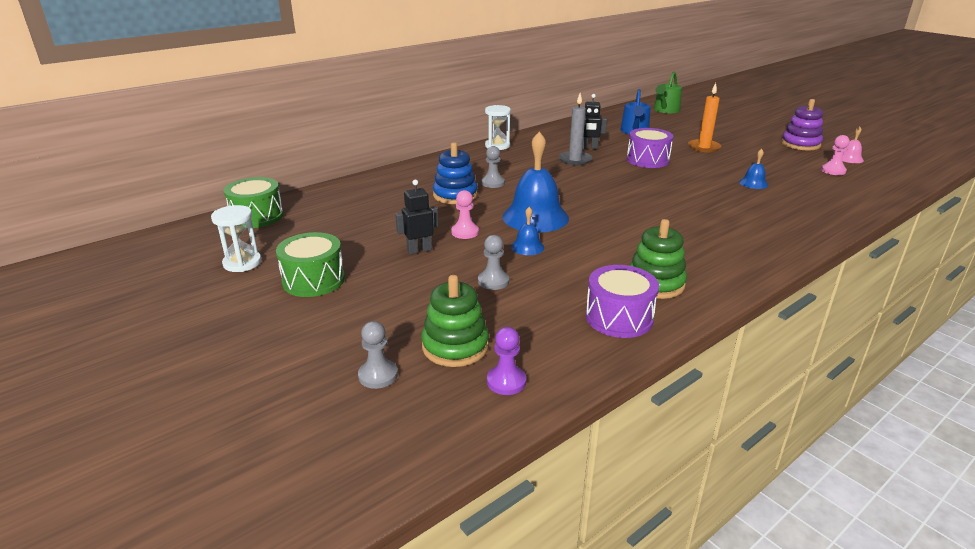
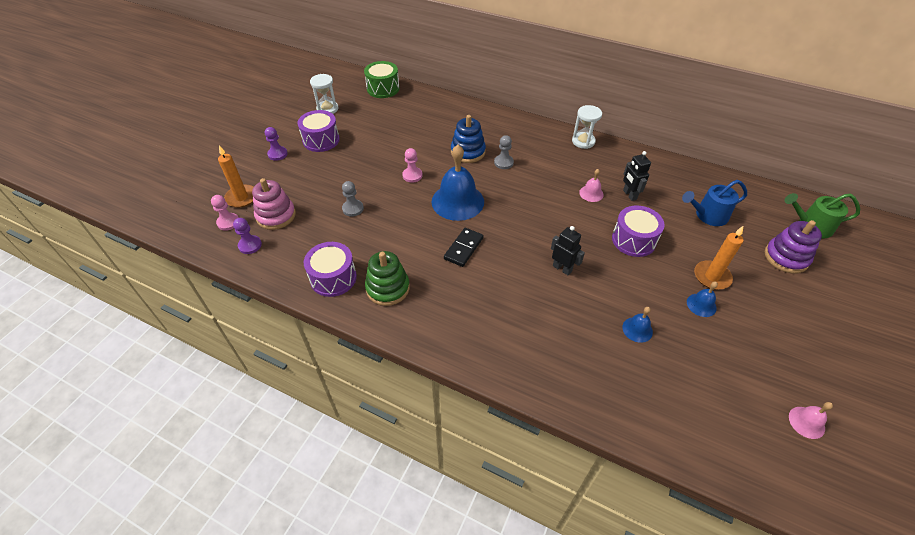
camera: 65 degrees right, 20 degrees up
green drum [276,232,345,297] -> purple drum [298,110,340,152]
grey pawn [358,321,398,389] -> orange candle [218,145,253,208]
black robot [395,180,438,255] -> black robot moved to [551,226,585,275]
green stacking toy [421,275,489,367] -> pink stacking toy [252,178,296,230]
blue bell [511,207,544,255] -> blue bell moved to [687,282,718,317]
grey candle [559,93,592,165] -> pink bell [579,169,604,202]
purple stacking toy [781,99,823,151] -> purple stacking toy moved to [765,220,822,273]
pink pawn [821,135,850,175] -> pink pawn moved to [211,195,239,231]
none -> purple pawn [265,127,288,161]
none -> black domino [444,228,484,267]

